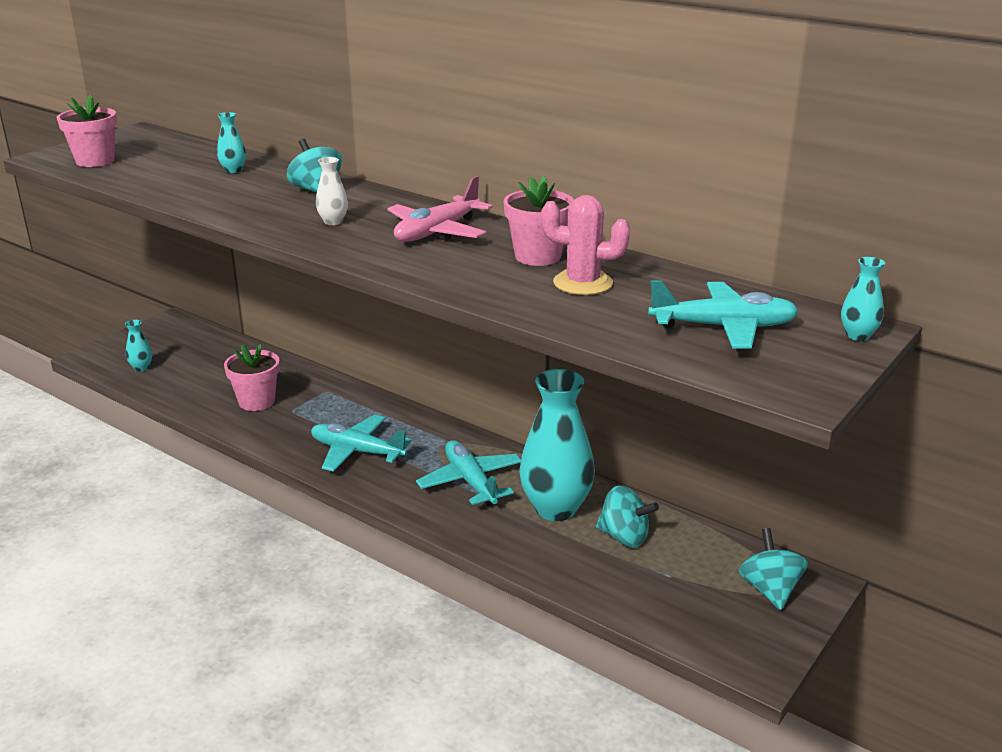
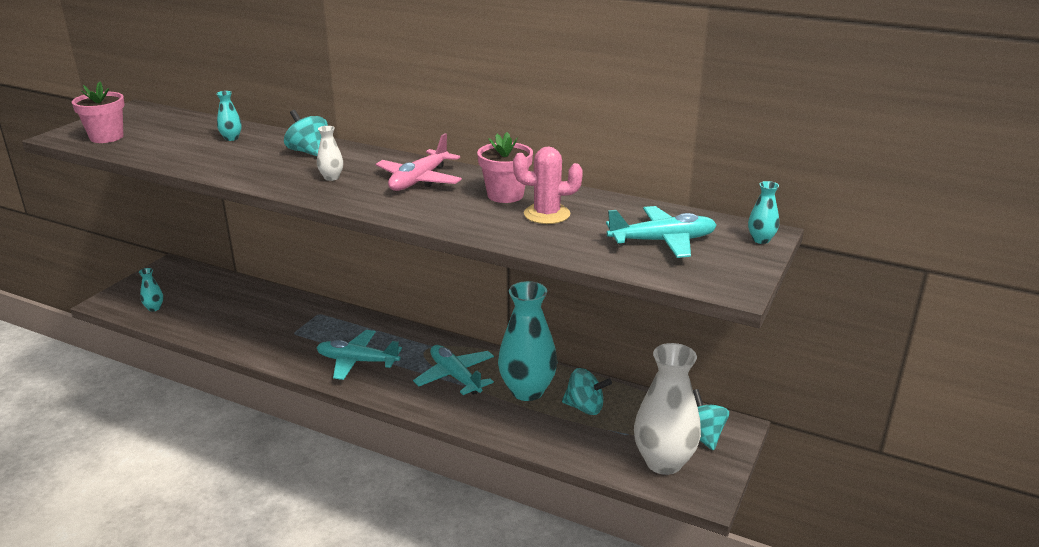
camera: 10 degrees left, 0 degrees up
pink flower pot [224,344,280,411] -> none
none -> white vase [634,343,701,475]

